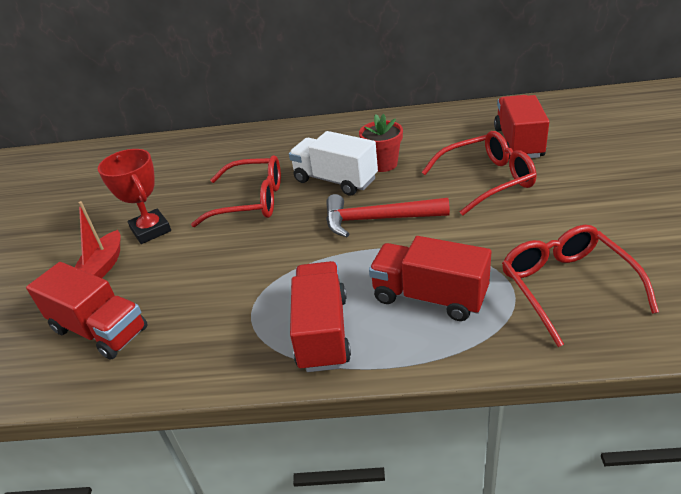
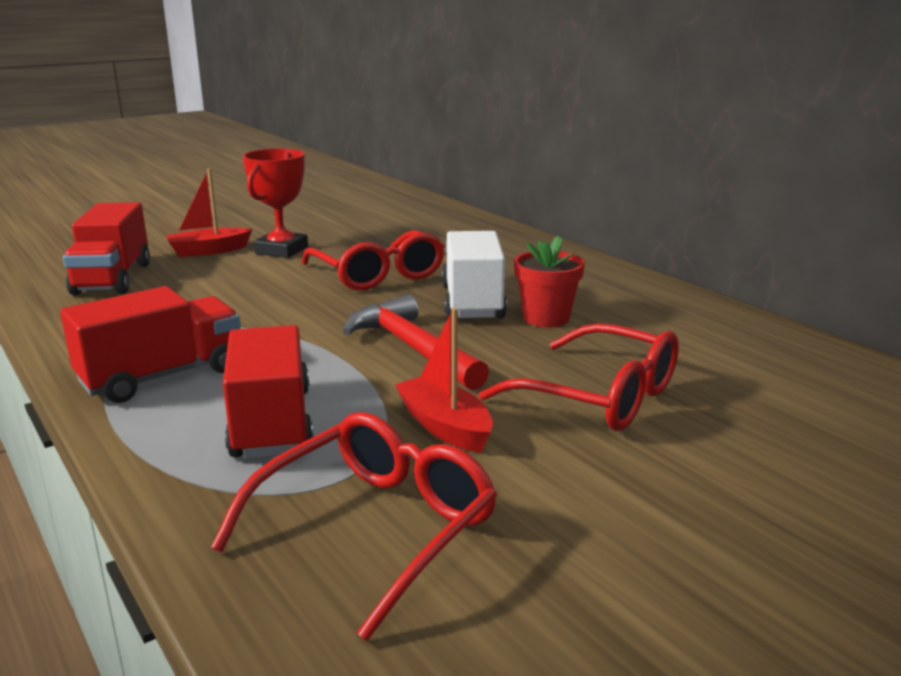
camera: 50 degrees right, 15 degrees down
red truck [494,95,549,159] -> none
none -> red boat [395,308,493,453]

